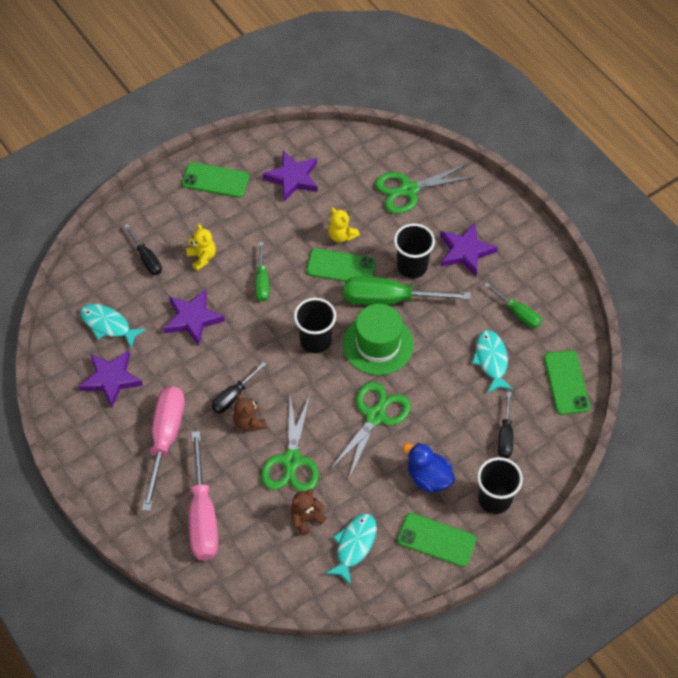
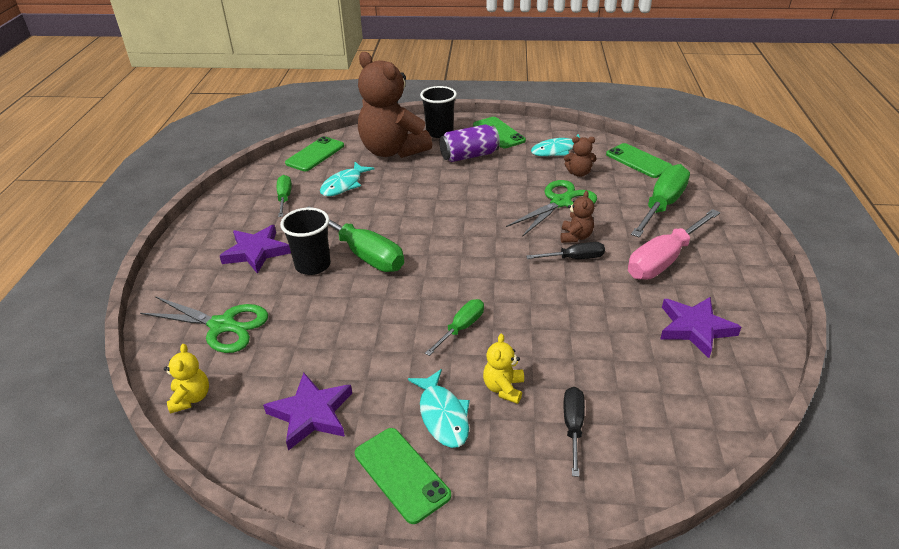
camera: 140 degrees left, 20 degrees down
turquoise fish [80,304,146,348] -> turquoise fish moved to [408,369,470,448]
purple star [164,290,225,346] -> none
pink screwdriver [189,431,218,560] -> green screwdriver [631,164,690,238]
black cup [294,298,336,353] -> none
green phone [306,248,376,282] -> green phone moved to [606,143,672,178]
yellow teddy bear [328,207,360,243] -> yellow teddy bear moved to [164,344,209,414]
green scissors [330,382,411,480] -> none
green hat [343,304,414,375] -> none
blue duck [403,443,455,493] -> purple can [439,124,500,162]
black screwdriver [498,392,513,458] -> brown teddy bear [358,52,432,158]

